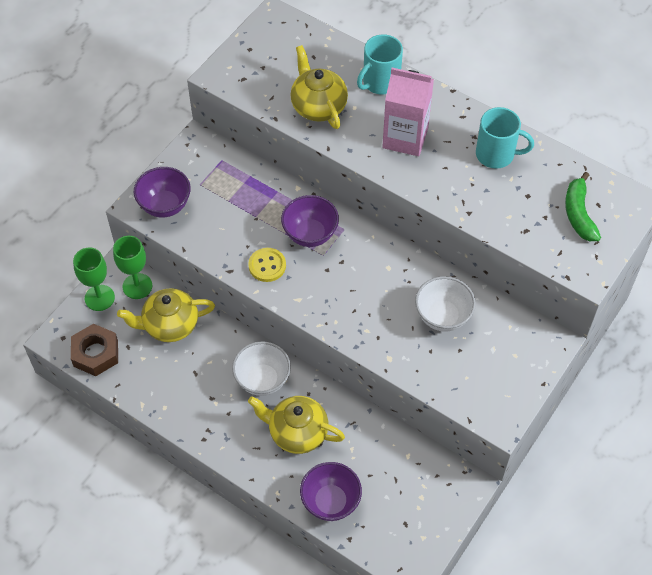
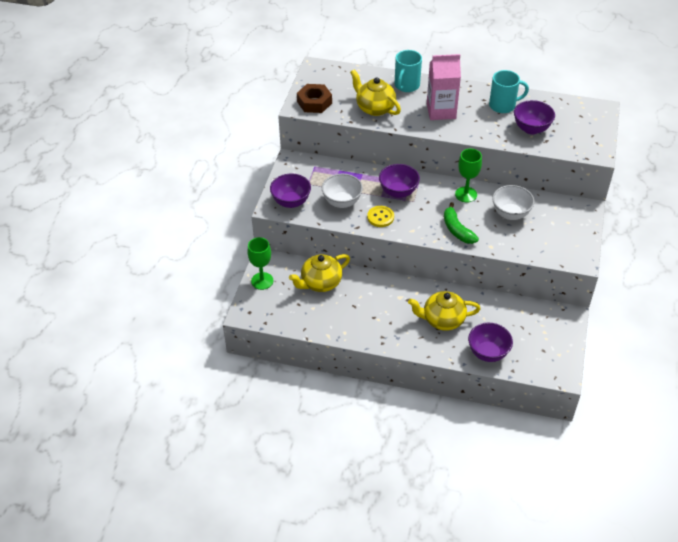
camera: 20 degrees left, 10 degrees down
brown nut [71,324,118,376] -> brown nut moved to [297,84,332,113]
green goblet [113,236,152,299] -> green goblet moved to [455,149,482,203]
white bowl [232,341,291,396] -> white bowl moved to [322,174,363,208]
green banana [565,172,601,241] -> green banana moved to [444,202,479,244]
none -> purple bowl [514,100,555,134]

